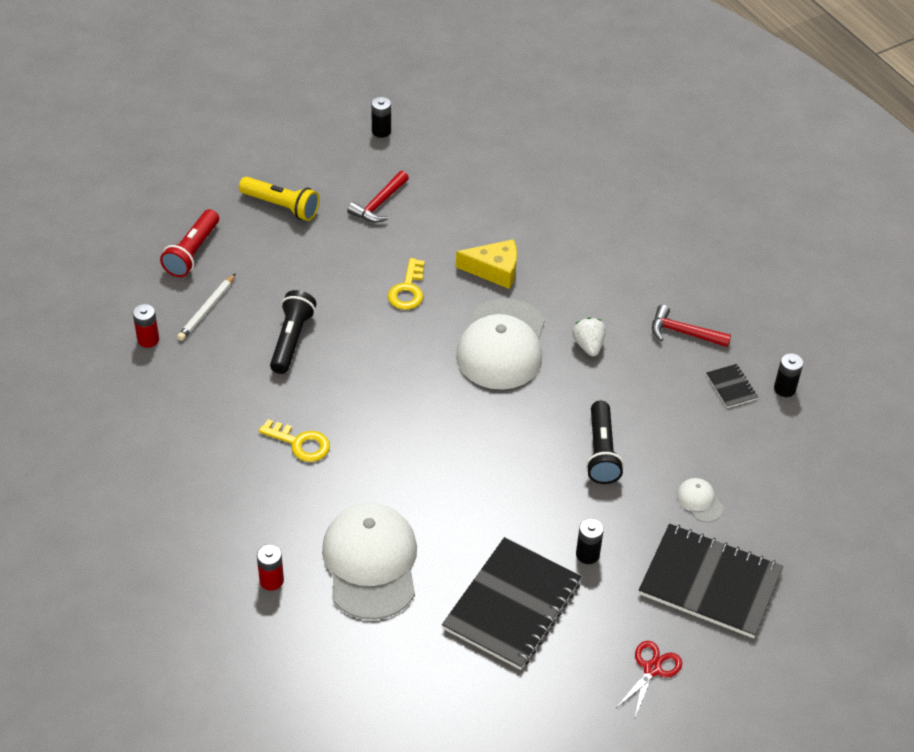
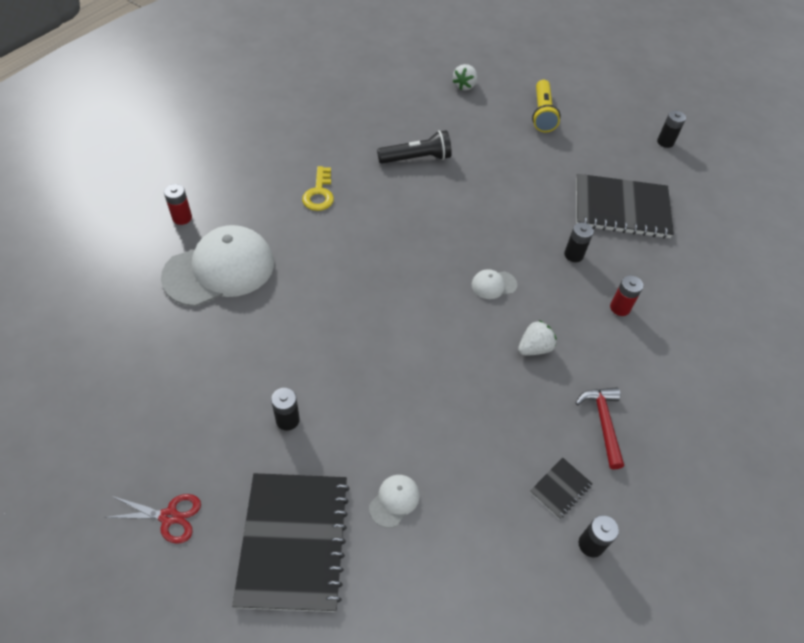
camera: 65 degrees right, 5 degrees up
red battery [133,304,159,348] -> red battery moved to [610,275,643,316]
red flashlight [160,209,219,277] -> white strawberry [453,64,477,90]
white pencil [177,273,236,341] -> none
red hammer [347,171,409,223] -> none
yellow key [388,258,425,310] -> none
black notebook [442,537,582,670] -> black notebook moved to [576,174,674,238]
yellow cheese [456,239,517,289] -> black battery [564,222,594,262]
white cap [456,298,545,390] -> white cap [471,269,517,299], size x0.42
black flashlight [586,401,624,484] -> none

